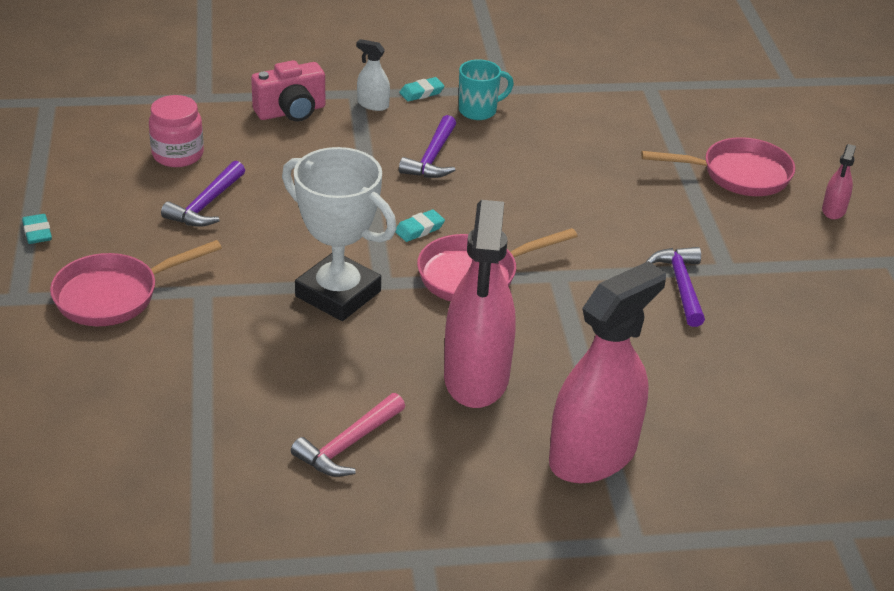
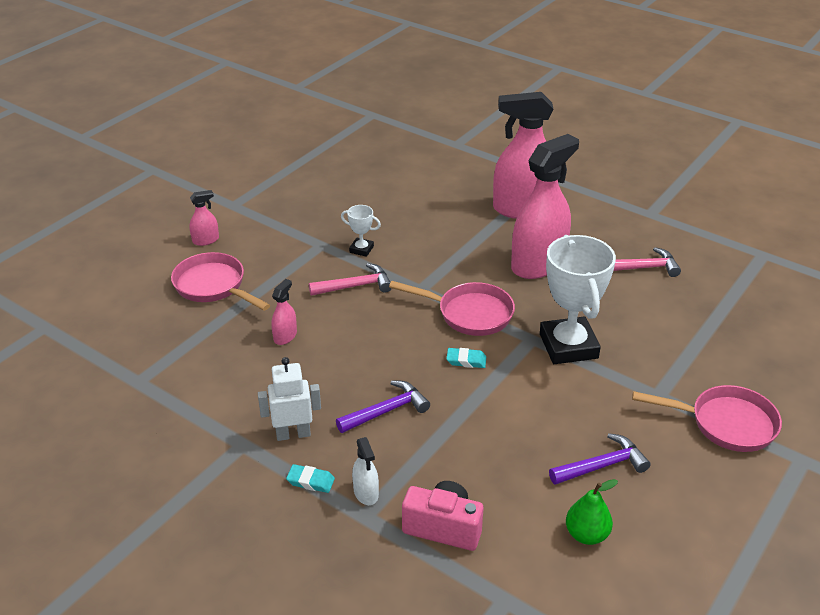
camera: 135 degrees left, 0 degrees up
turquoise eraser [22,214,52,244] -> none
pink jar [149,95,204,167] -> green pear [566,479,618,545]
turquoise mug [459,59,514,120] -> white robot [258,357,321,441]
purple hammer [646,247,705,327] -> white trophy [341,205,381,257]
none -> pink spray bottle [272,279,297,345]
none -> pink hammer [309,263,392,296]

